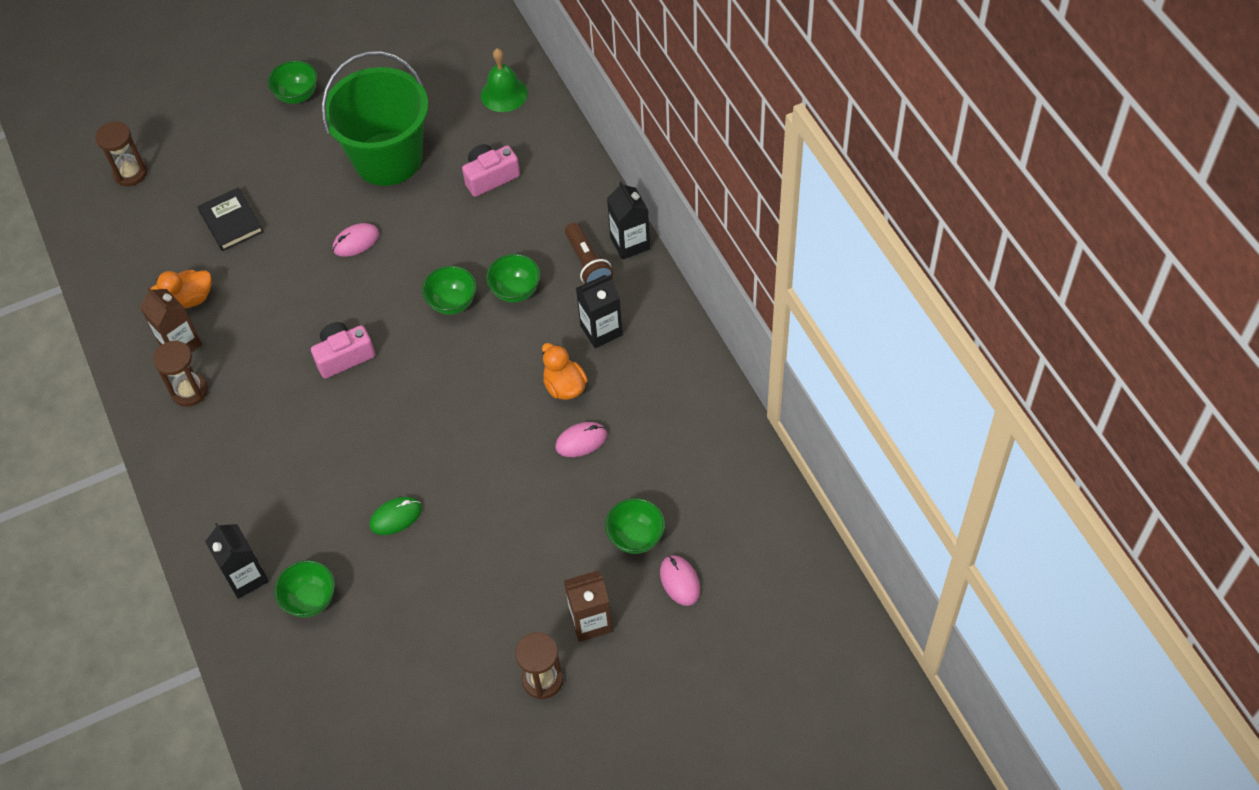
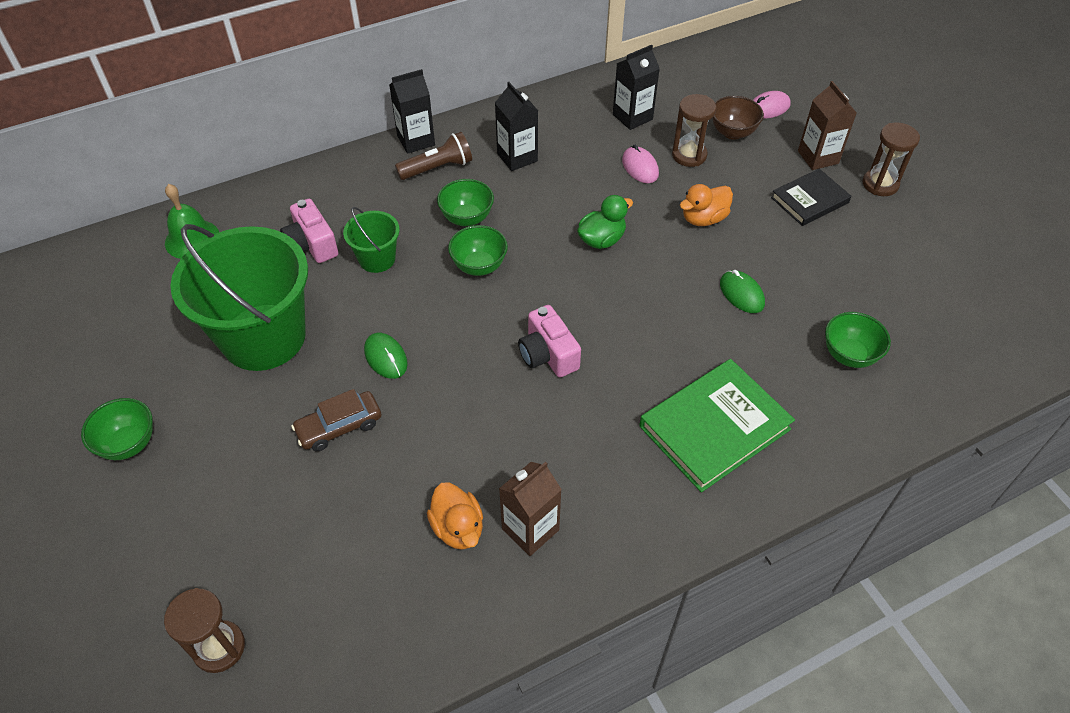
camera: 95 degrees left, 5 degrees down
brown hourglass [153,340,208,407] -> brown hourglass moved to [672,94,716,167]
black book [198,187,264,251] -> black book moved to [771,169,851,226]
black carton [205,523,269,599] -> black carton moved to [613,45,660,130]
pink mouse [333,223,379,257] -> green mouse [364,333,408,379]
orange duck [542,343,588,400] -> orange duck moved to [680,184,733,226]
green bowl [605,498,665,554] -> brown bowl [712,96,764,140]
none -> brown car [291,389,381,451]
none -> green bucket [343,207,400,273]
none -> green duck [577,195,633,249]
none -> green book [639,359,795,493]

